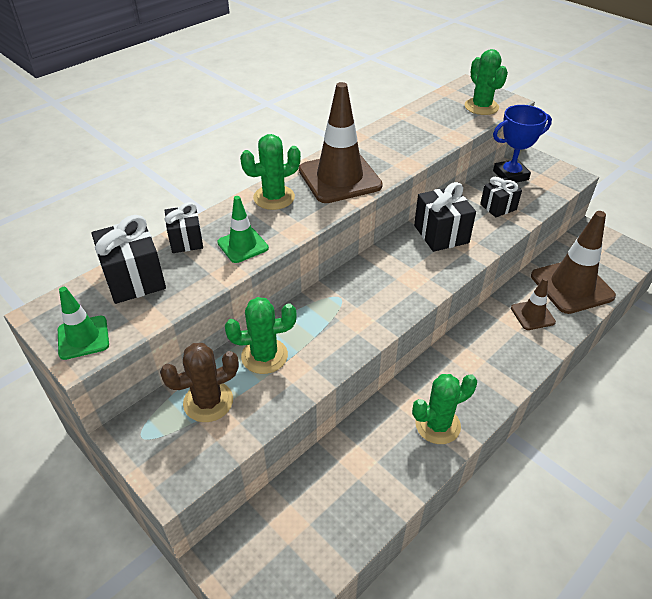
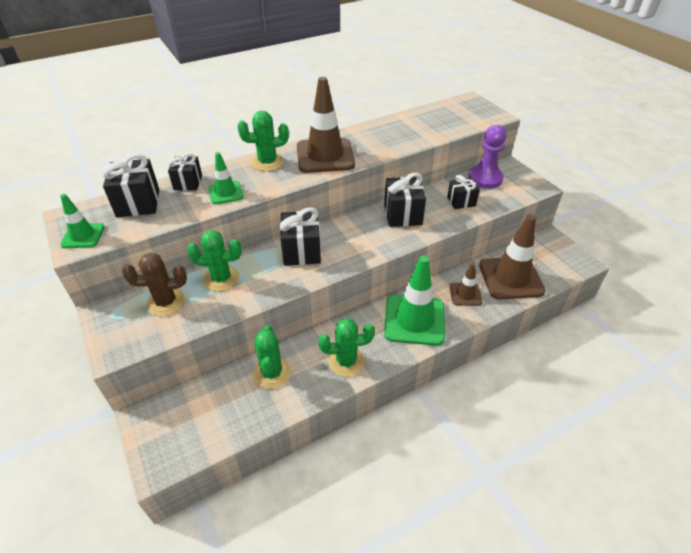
camera: 15 degrees right, 0 degrees up
green cactus [464,49,508,115] -> green cactus moved to [253,326,291,389]
blue trophy [493,105,552,183] -> purple pawn [468,125,507,189]
none -> black gift [279,207,321,266]
none -> green traffic cone [384,256,445,346]

